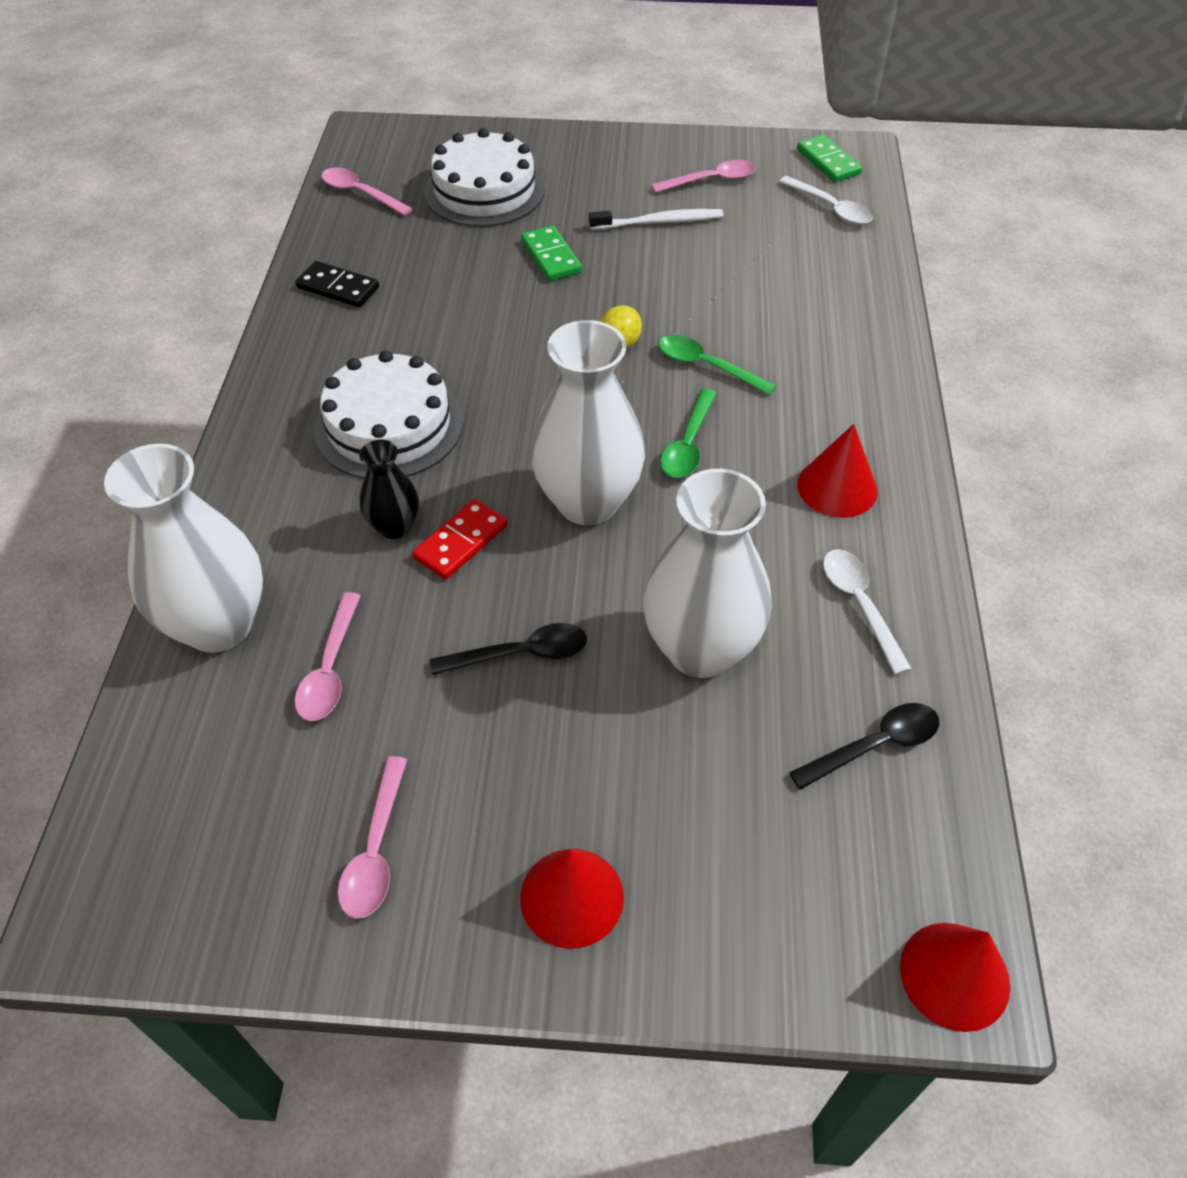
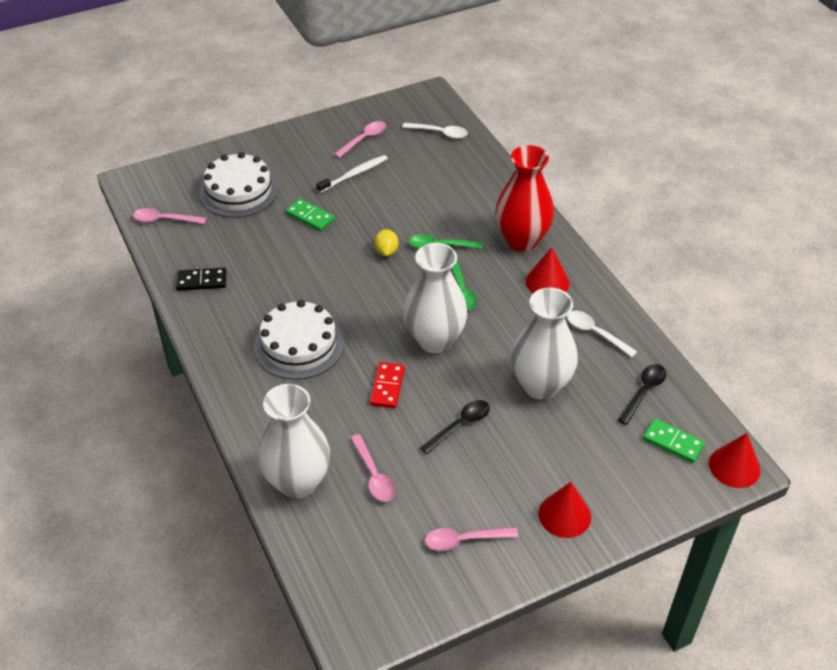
camera: 30 degrees left, 5 degrees down
pink spoon [338,756,407,919] -> pink spoon turned 105 degrees clockwise [425,527,518,551]
black vase [359,440,419,539] -> none
green domino [797,135,862,182] -> green domino moved to [643,419,705,463]
none -> red vase [495,145,554,251]

